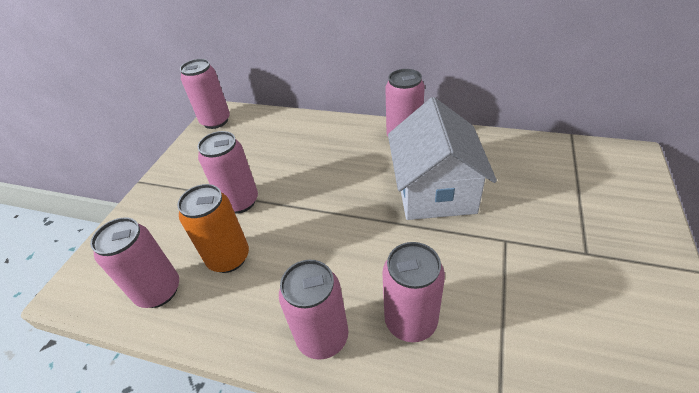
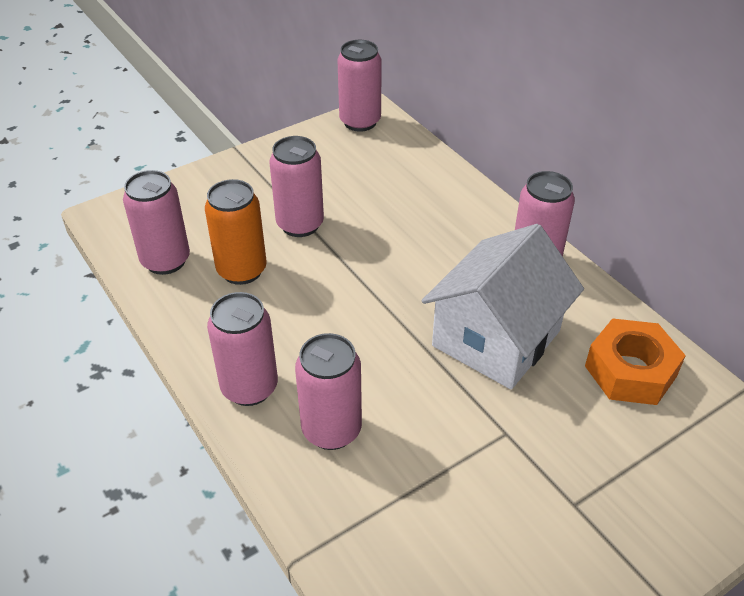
camera: 35 degrees right, 0 degrees up
none -> orange nut [585,318,686,405]

